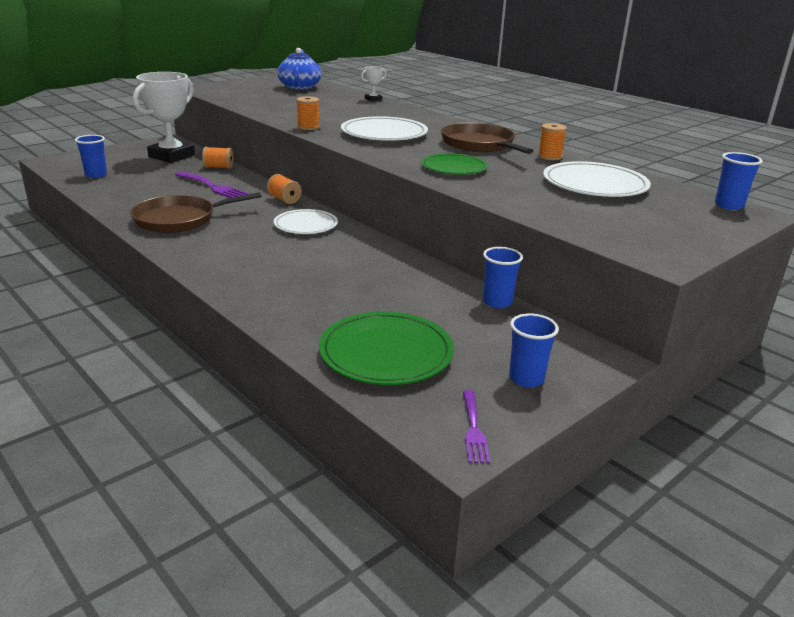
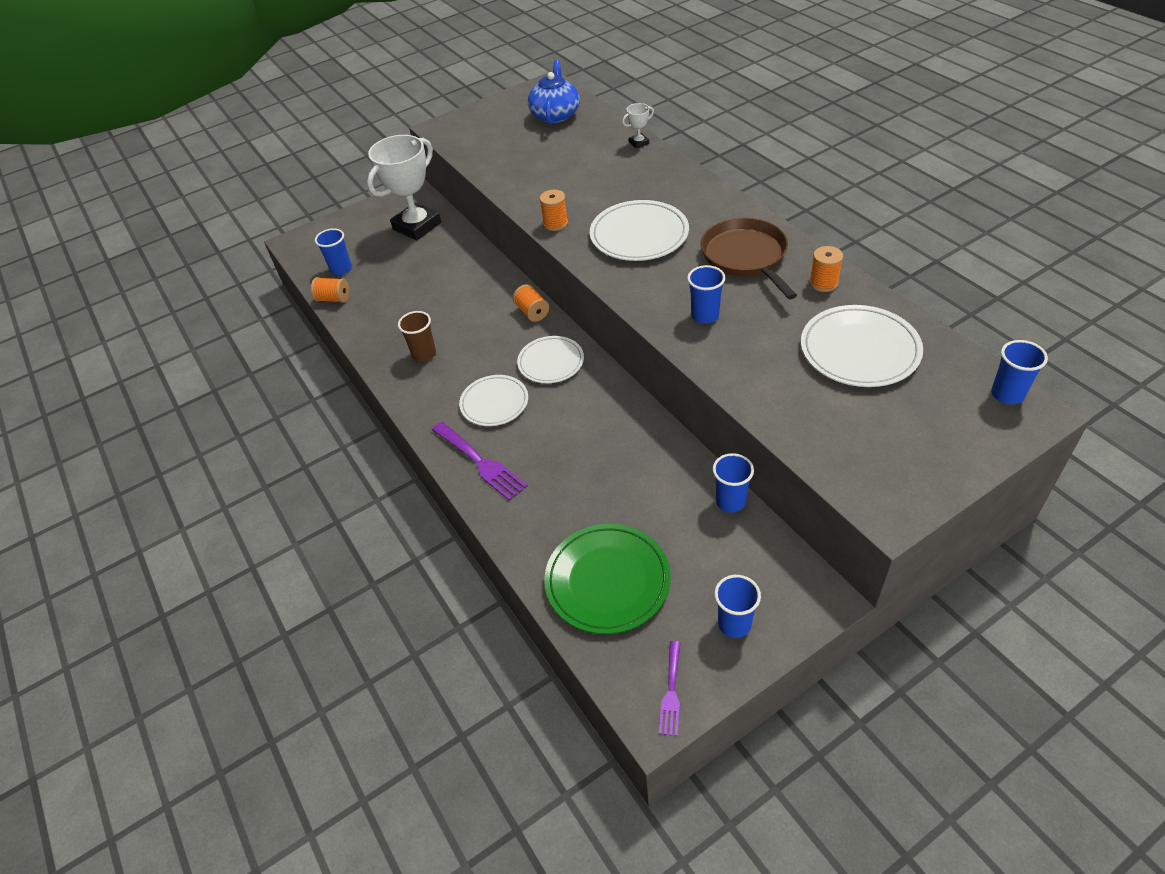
camera: 15 degrees right, 20 degrees up
brown pan [130,192,262,233] -> brown cup [398,311,436,362]
purple fork [175,172,250,198] -> purple fork moved to [432,422,528,501]
orange spool [202,147,234,169] -> orange spool moved to [311,277,349,303]
green plate [421,153,488,175] -> blue cup [687,265,725,324]
none -> white plate [459,375,528,426]

